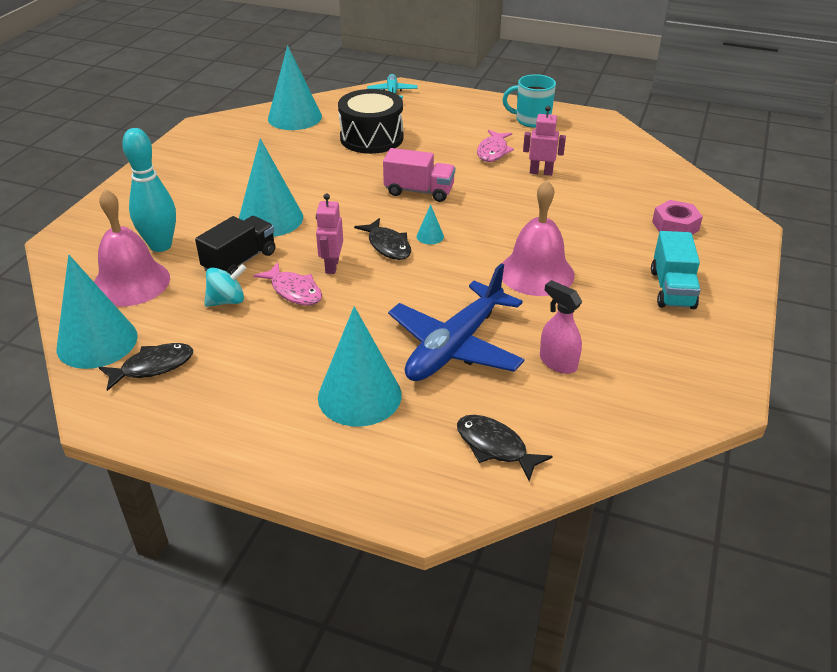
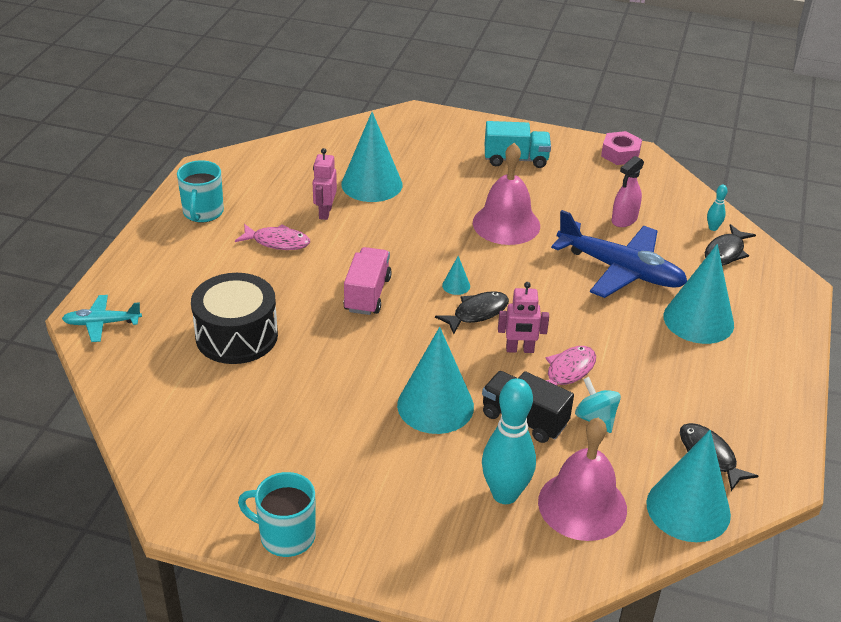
camera: 95 degrees left, 0 degrees up
turquoise cone [268,45,322,130] -> turquoise cone moved to [341,112,402,202]
pink nut [652,200,703,235] -> pink nut moved to [601,131,642,165]
none -> turquoise mug [238,472,316,557]
none -> turquoise bowling pin [707,185,728,231]

